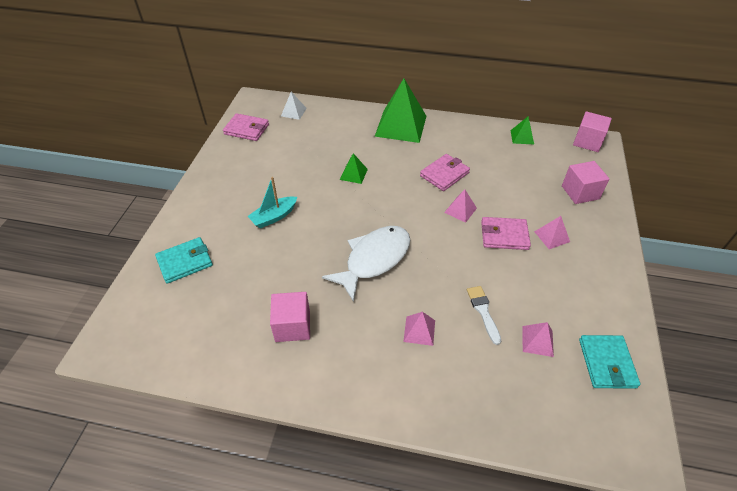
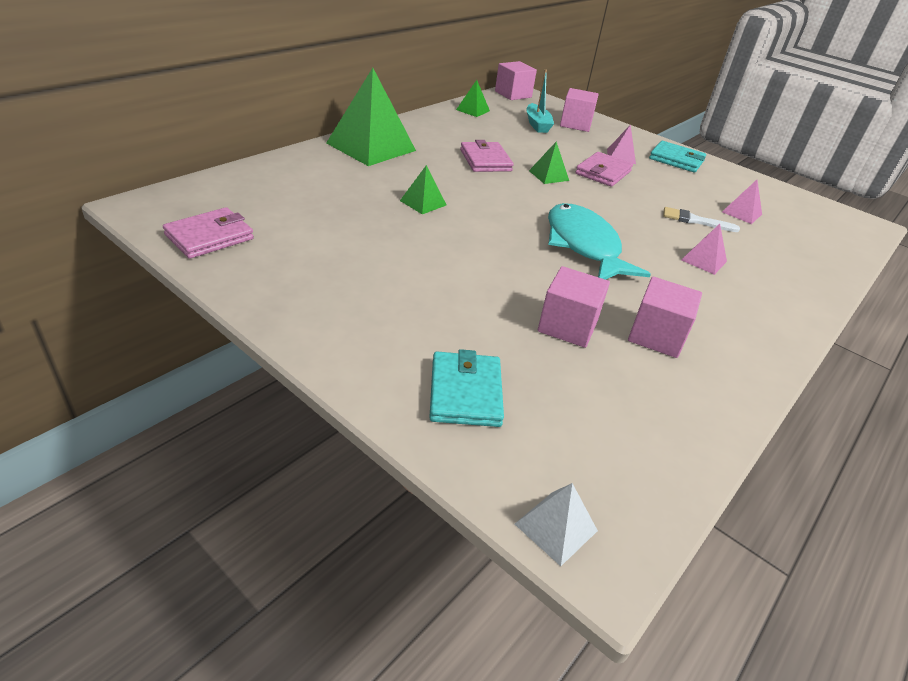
camera: 65 degrees left, 10 degrees down
turquoise boat [248,177,297,229] -> turquoise boat moved to [527,69,554,133]
white pyramid [281,92,307,120] -> white pyramid moved to [515,483,598,566]
white fish [322,226,410,302] -> turquoise fish [548,203,651,280]
pink pyramid [444,189,477,223] -> green pyramid [529,141,569,184]
turquoise wallet [579,335,640,389] -> turquoise wallet moved to [649,141,706,173]
none -> pink cube [538,266,610,348]

